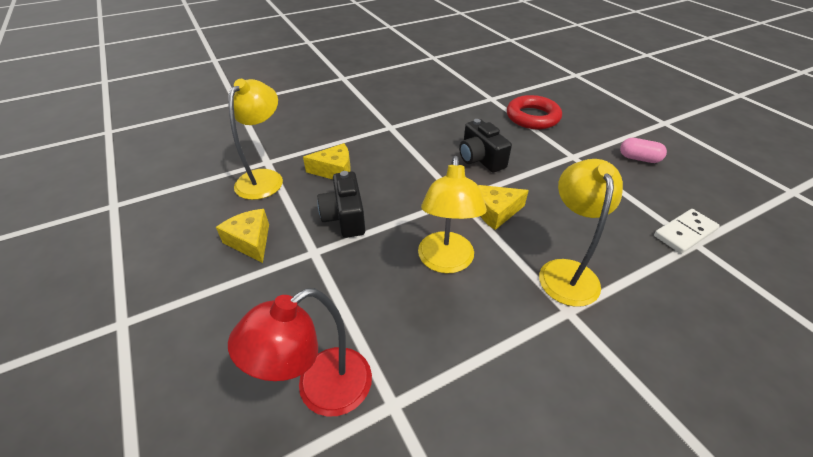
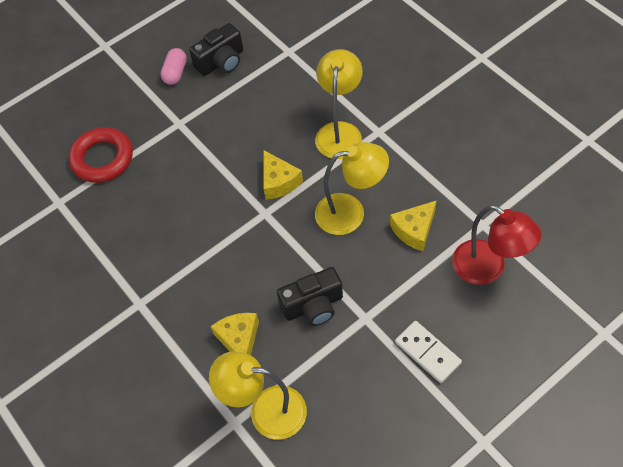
camera: 95 degrees left, 15 degrees up
yellow cheese [216,209,269,263] -> yellow cheese moved to [390,200,437,251]
black camera [459,119,512,172] -> black camera moved to [189,23,243,76]
yellow lamp [539,159,623,307] -> yellow lamp turned 105 degrees clockwise [315,49,363,159]
white domino [654,209,720,254] -> white domino moved to [395,321,462,383]

